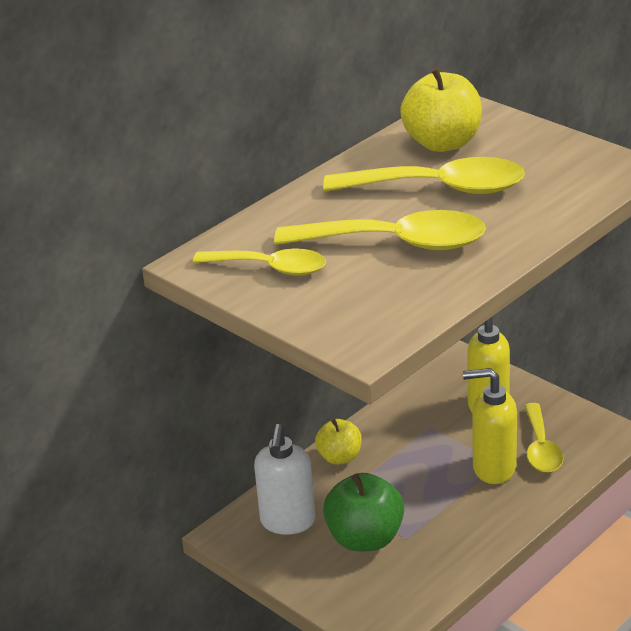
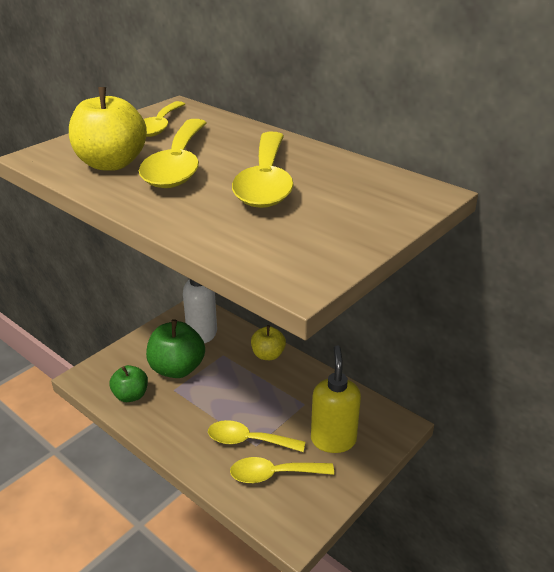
camera: 85 degrees right, 0 degrees up
yellow apple [400,67,482,152] -> yellow apple moved to [69,87,147,171]
yellow soap dispenser [463,368,517,484] -> yellow spoon [208,420,305,452]
none -> green apple [110,365,148,402]

